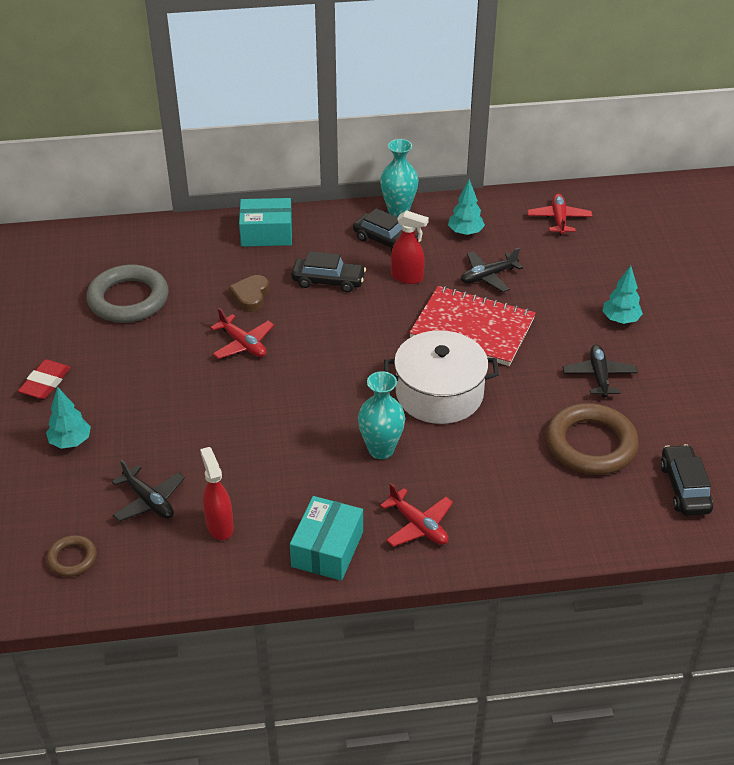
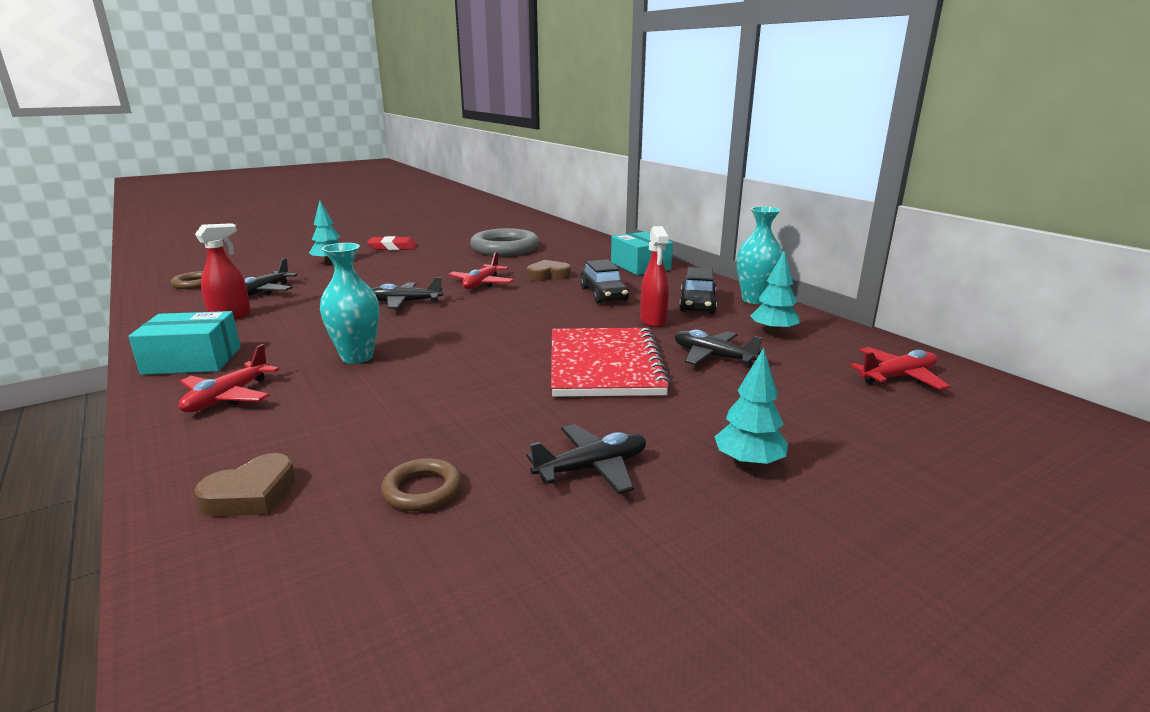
camera: 65 degrees right, 20 degrees down
white pot [384,330,499,424] -> none
brown ring [546,403,639,475] -> brown ring [381,458,462,512], size x0.50
black car [660,444,713,516] -> none
none -> brown heart [194,453,296,516]
none -> black plane [372,277,443,309]

